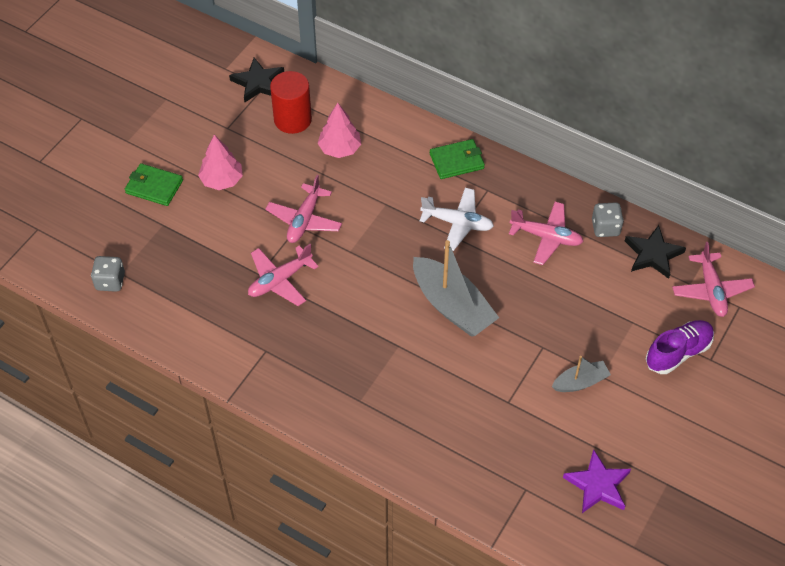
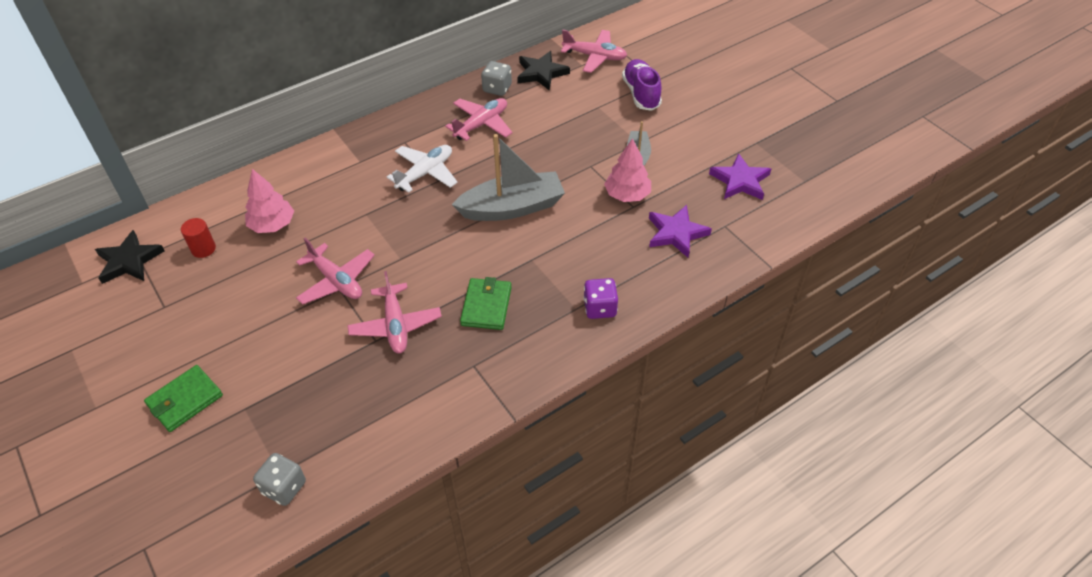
camera: 65 degrees left, 5 degrees down
pink tree [198,135,243,190] -> pink tree moved to [604,138,651,202]
red cylinder [270,71,312,134] -> red cylinder [181,218,216,258], size x0.56
green wallet [430,139,485,179] -> green wallet moved to [460,277,512,330]
none -> purple dice [583,278,618,319]
none -> purple star [649,205,712,258]

